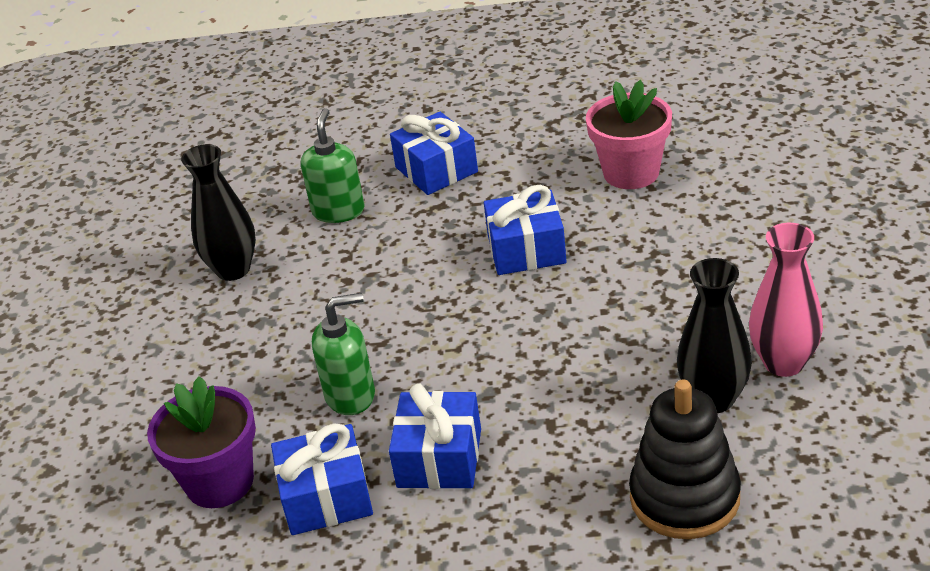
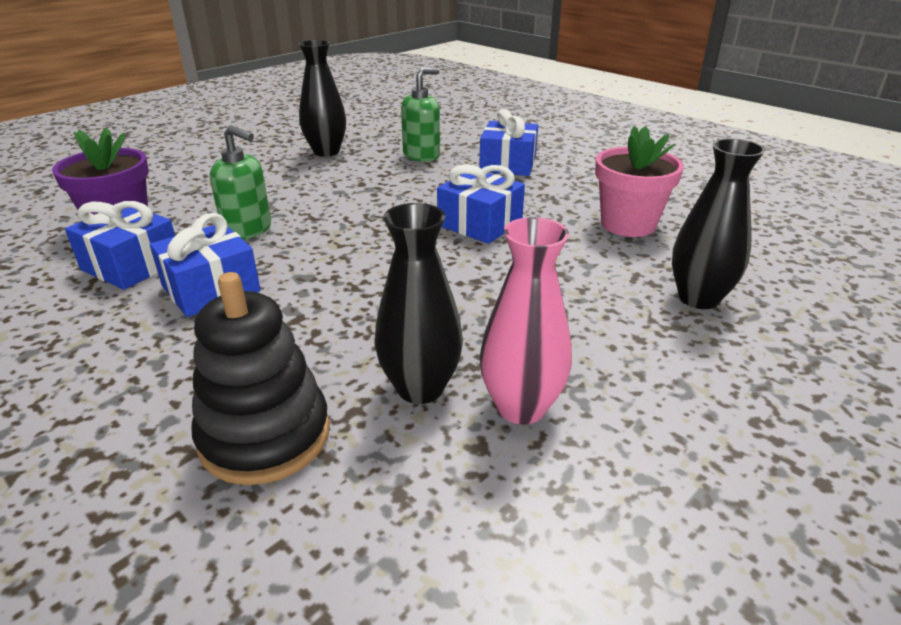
camera: 40 degrees right, 5 degrees down
none -> black vase [672,138,766,309]

